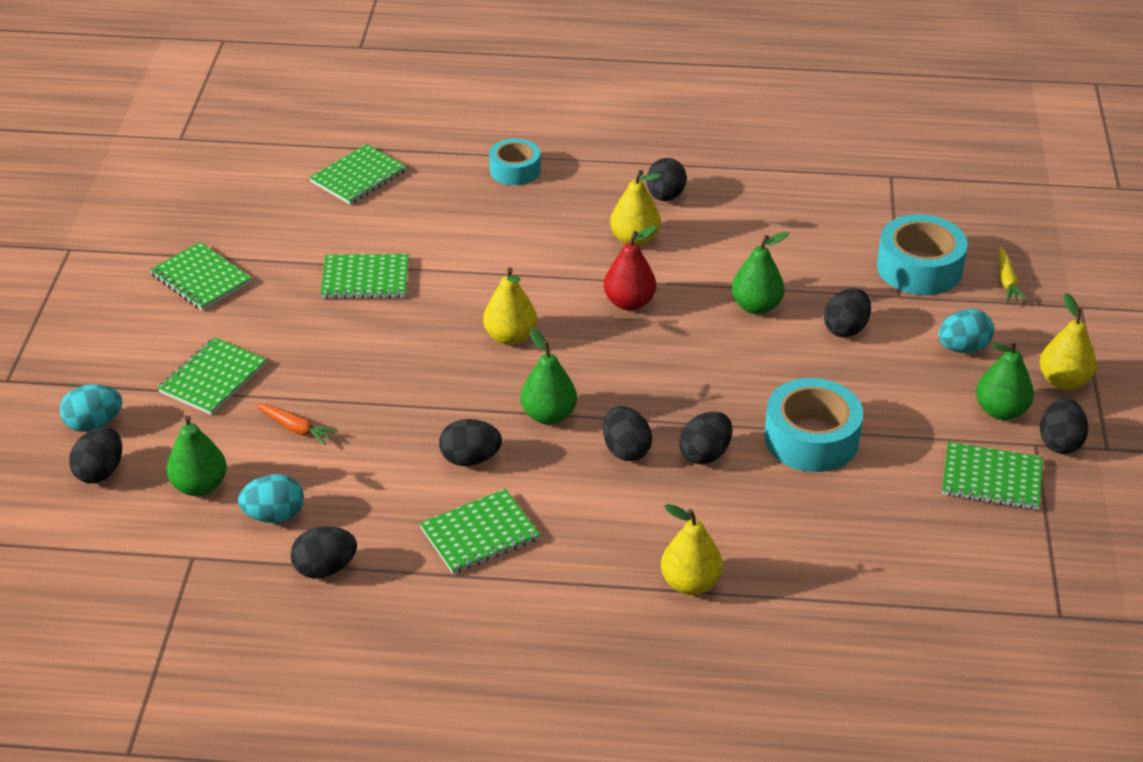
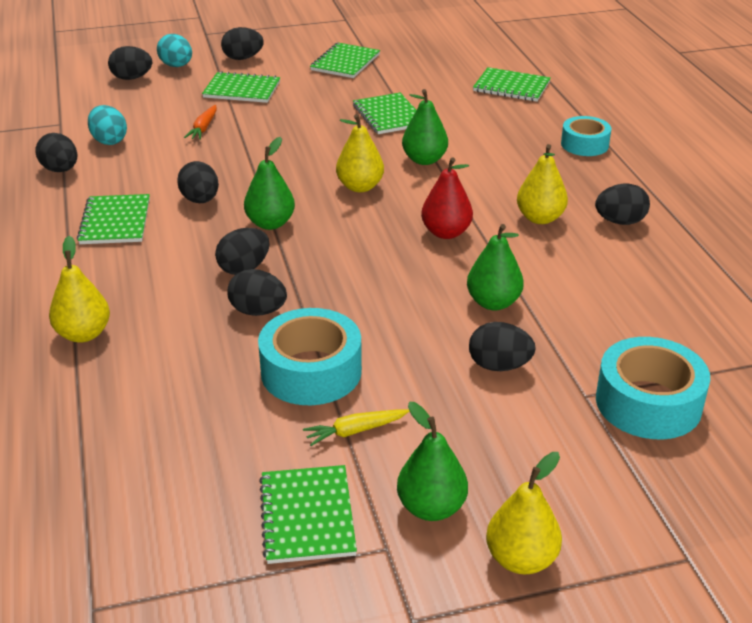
camera: 70 degrees right, 5 degrees down
green pear [167,416,227,496] -> green pear moved to [402,89,448,165]
green notebook [419,489,540,574] -> green notebook turned 45 degrees clockwise [77,194,150,244]
turquoise egg [938,309,994,353] -> none
yellow carrot [999,247,1027,302] -> yellow carrot moved to [303,410,410,446]
black egg [1040,398,1088,454] -> black egg moved to [221,27,264,60]

